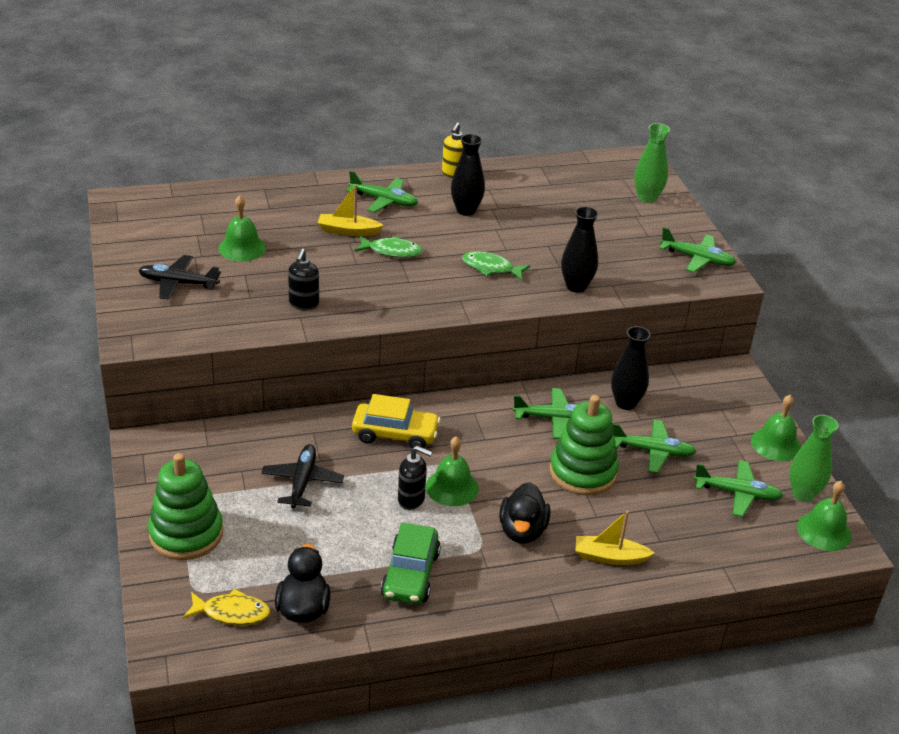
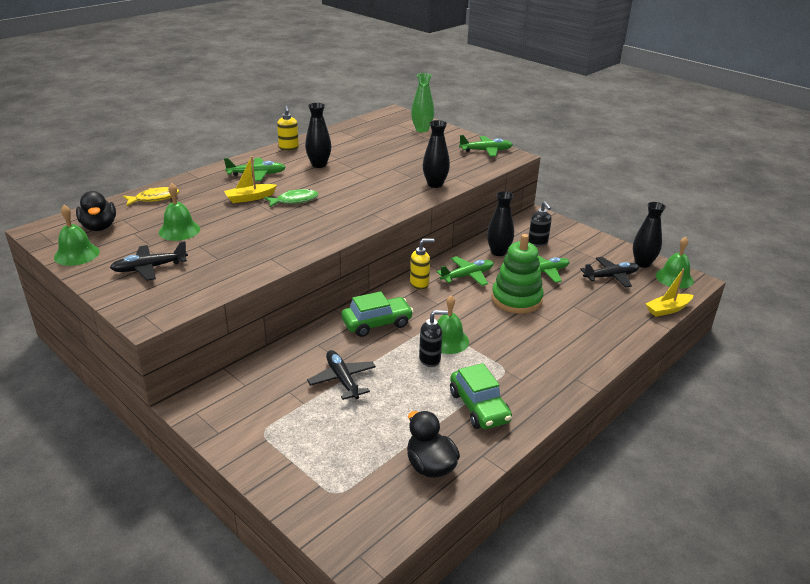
camera: 30 degrees left, 5 degrees down
green stacking toy [148,453,223,560] -> none
yellow fish [183,589,271,625] -> yellow fish moved to [123,187,179,206]
black soap dispenser [288,248,319,310] -> black soap dispenser moved to [528,201,552,246]
yellow car [352,394,441,449] -> green car [341,291,413,337]
green fish [462,251,530,281] -> none
black duck [499,482,550,543] -> black duck moved to [76,191,116,231]
yellow boat [575,511,655,565] -> yellow boat moved to [645,269,693,317]
green plane [693,460,783,517] -> black plane [580,257,639,288]
green bell [751,395,801,461] -> green bell moved to [54,205,100,266]
green vase [789,415,838,502] -> black vase [633,202,666,268]
none -> yellow soap dispenser [410,239,434,290]

